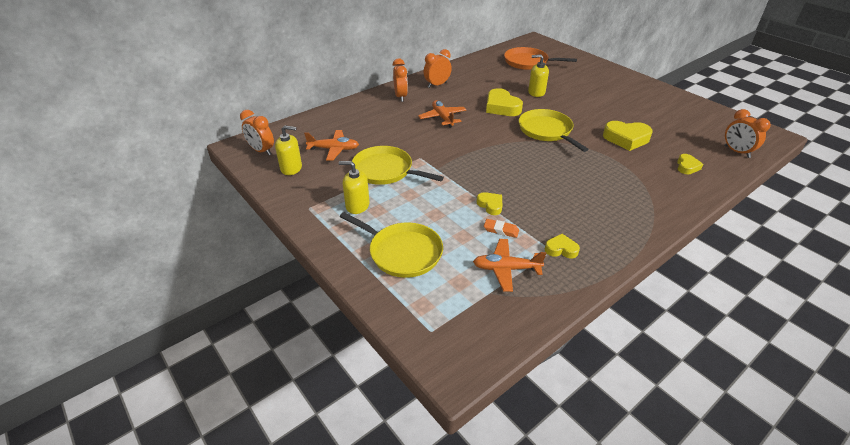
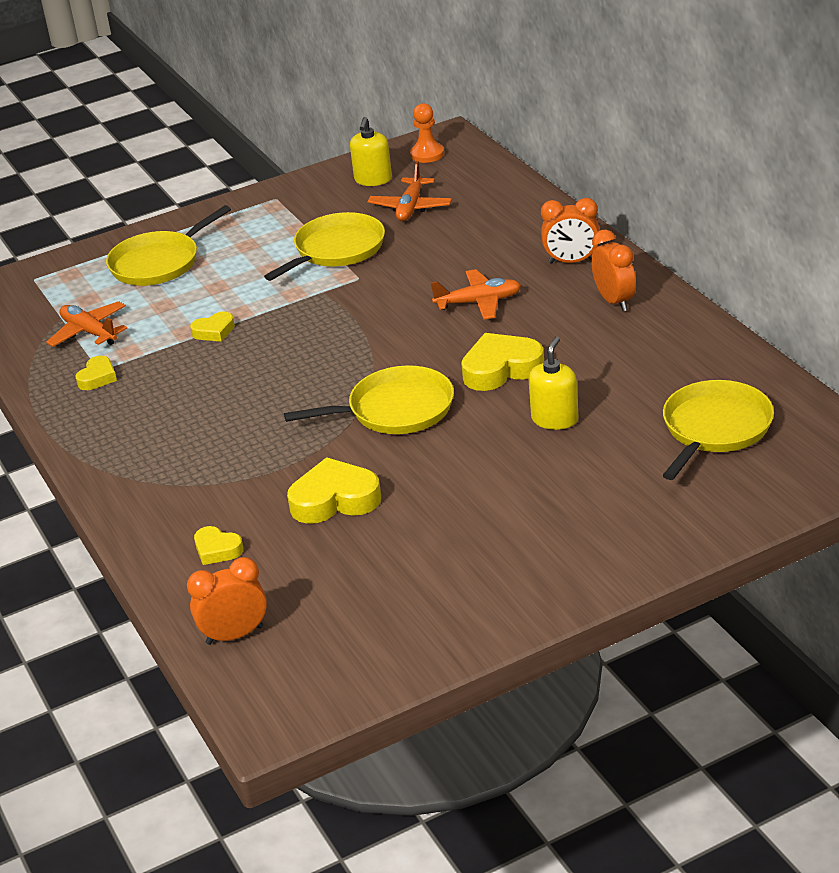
camera: 105 degrees right, 5 degrees down
orange clock [240,110,274,155] -> orange pawn [410,103,444,163]
yellow soap dispenser [339,161,369,214] -> none
orange plane [473,239,546,292] -> orange plane turned 60 degrees counterclockwise [46,301,127,347]
orange eraser [484,219,519,238] -> none
orange pan [504,47,577,70] -> yellow pan [662,380,774,480]
yellow heart [603,121,653,151] -> yellow heart turned 60 degrees clockwise [287,457,381,524]

